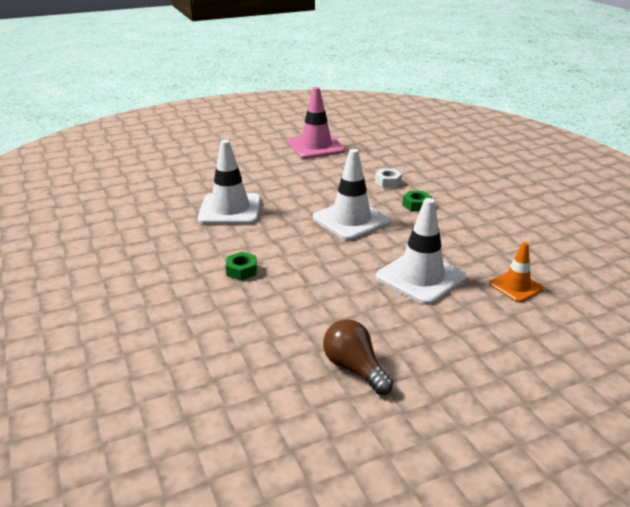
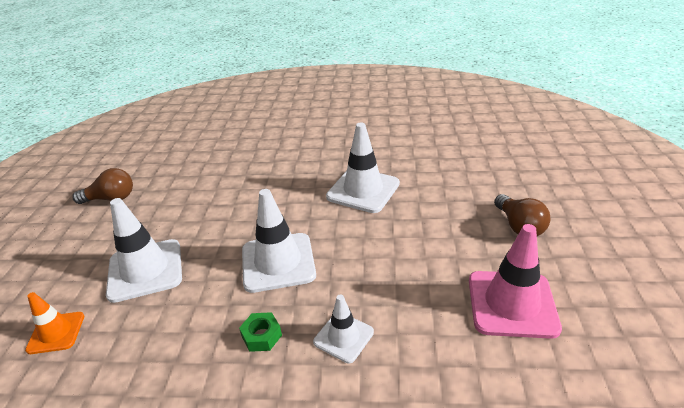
camera: 120 degrees right, 5 degrees up
green nut [226,252,257,281] -> none
white nut [375,169,402,188] -> white traffic cone [313,294,374,363]
none -> brown light bulb [494,194,550,236]

